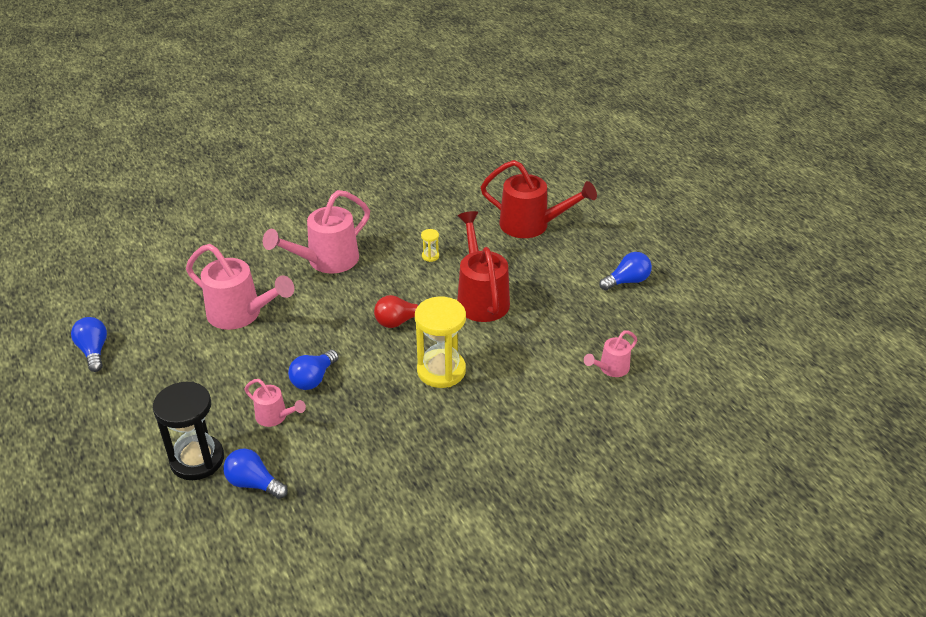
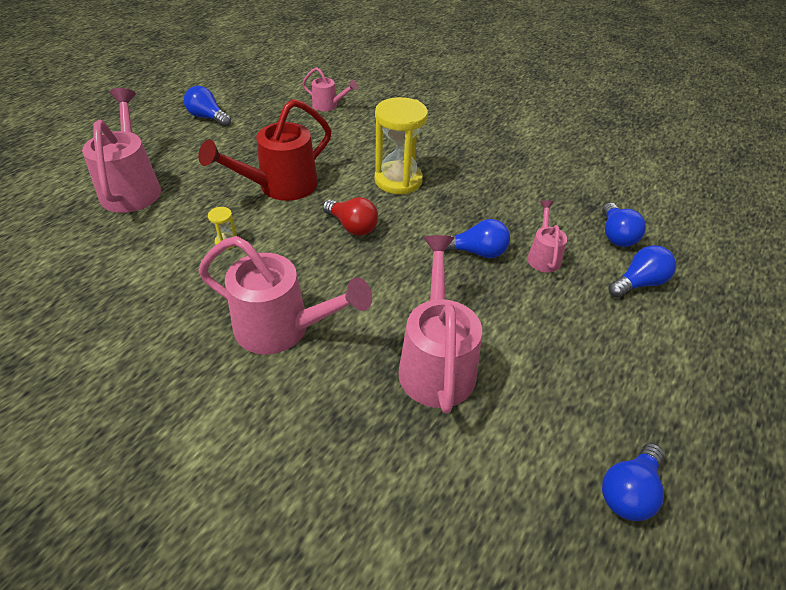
camera: 120 degrees left, 5 degrees up
black hourglass [153,382,224,480] -> blue light bulb [608,245,676,298]
red watering can [481,160,597,238] -> pink watering can [82,88,161,213]

